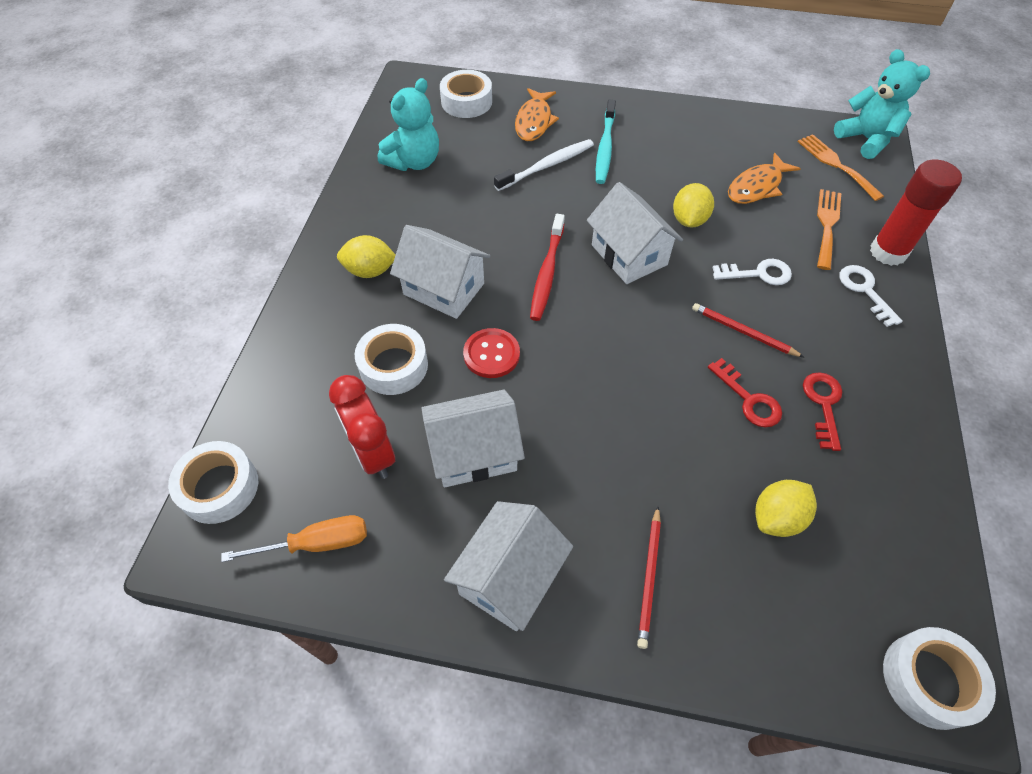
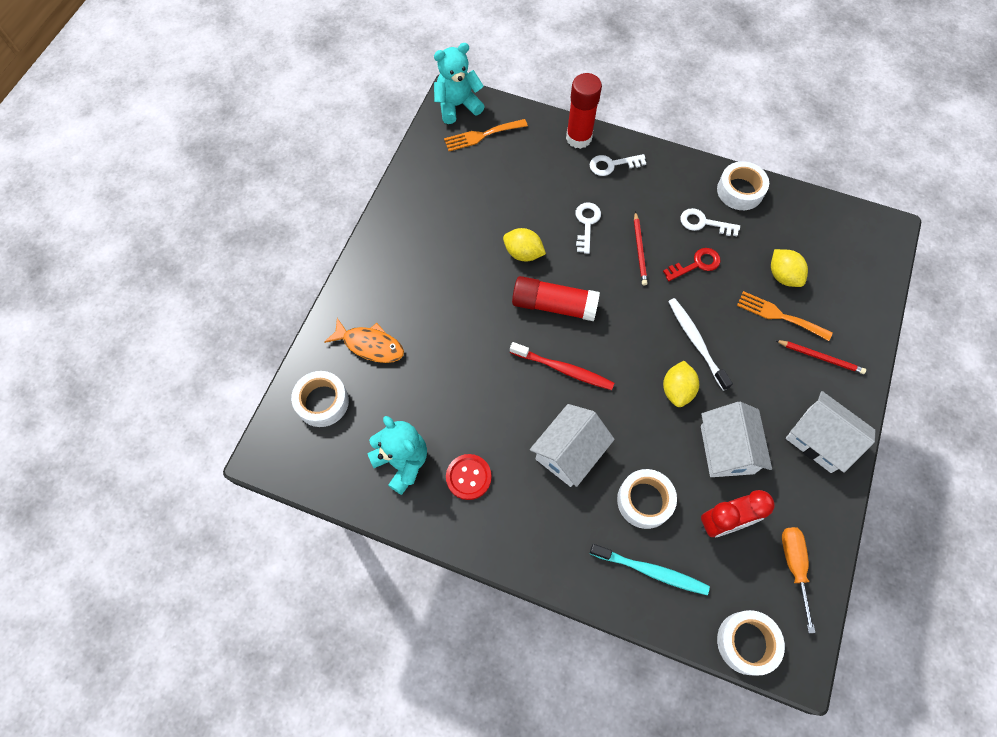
camera: 80 degrees left, 10 degrees up
yellow lemon [337,235,396,278] -> yellow lemon moved to [663,361,699,407]
red button [463,328,520,378] -> red button moved to [446,454,492,500]
white toothbrush [494,139,594,191] -> white toothbrush moved to [668,298,733,391]
white house [587,182,683,284] -> red glue stick [512,276,600,321]
turquoise toothbrush [596,100,616,184] -> turquoise toothbrush moved to [590,544,710,595]
red pencil [692,303,804,357] -> red pencil turned 45 degrees counterclockwise [634,211,648,286]
orange fish [728,152,801,204] -> none
red key [803,372,842,451] -> white key [680,208,740,236]
orange fork [817,189,841,270] -> orange fork moved to [737,291,833,341]
white tape [883,627,996,730] -> white tape moved to [717,161,769,210]

